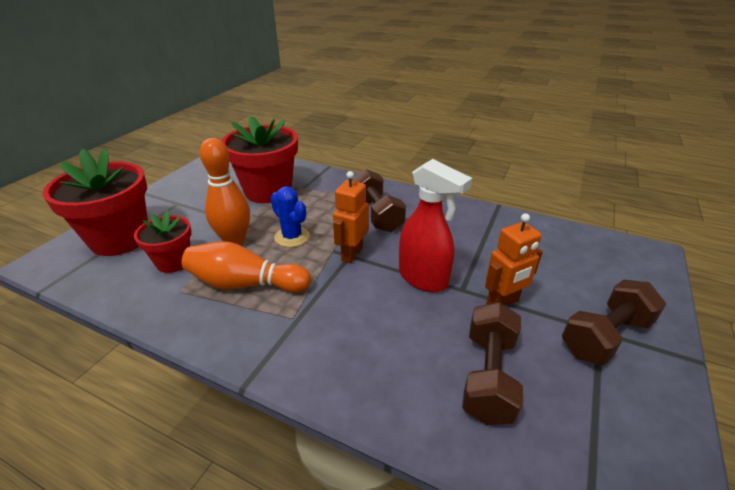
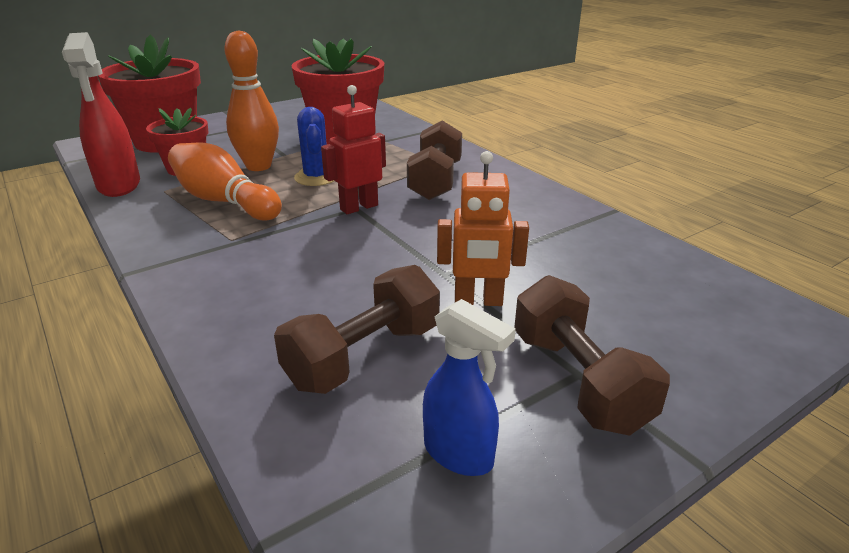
camera: 30 degrees right, 5 degrees down
orange robot [333,171,369,264] -> red robot [321,85,386,214]
red spray bottle [399,159,472,292] -> red spray bottle moved to [62,32,140,197]
brown dumbbell [562,280,666,366] -> brown dumbbell turned 75 degrees clockwise [514,275,670,436]
none -> blue spray bottle [423,299,516,476]

